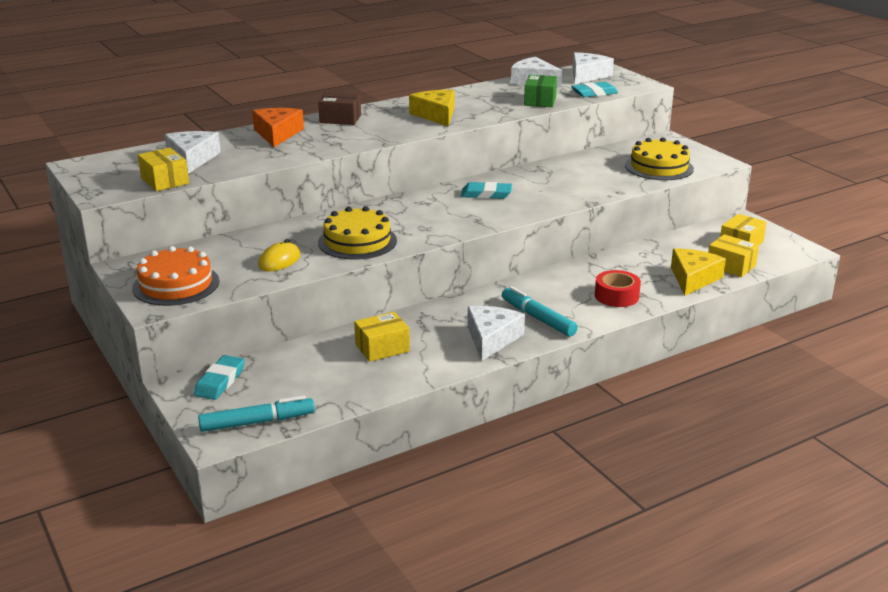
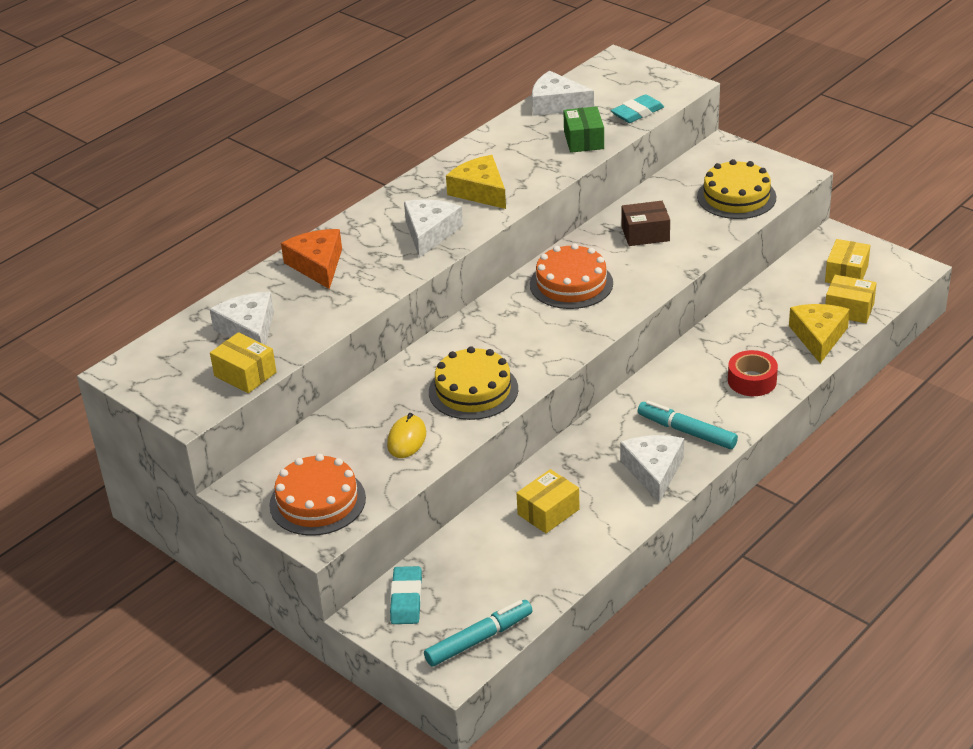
camera: 15 degrees left, 10 degrees up
brown box [318,92,361,125] -> brown box moved to [622,201,670,246]
turquoise eraser [461,182,512,199] -> orange cake [530,243,613,309]
white cheese [573,52,614,84] -> white cheese moved to [404,199,463,258]

